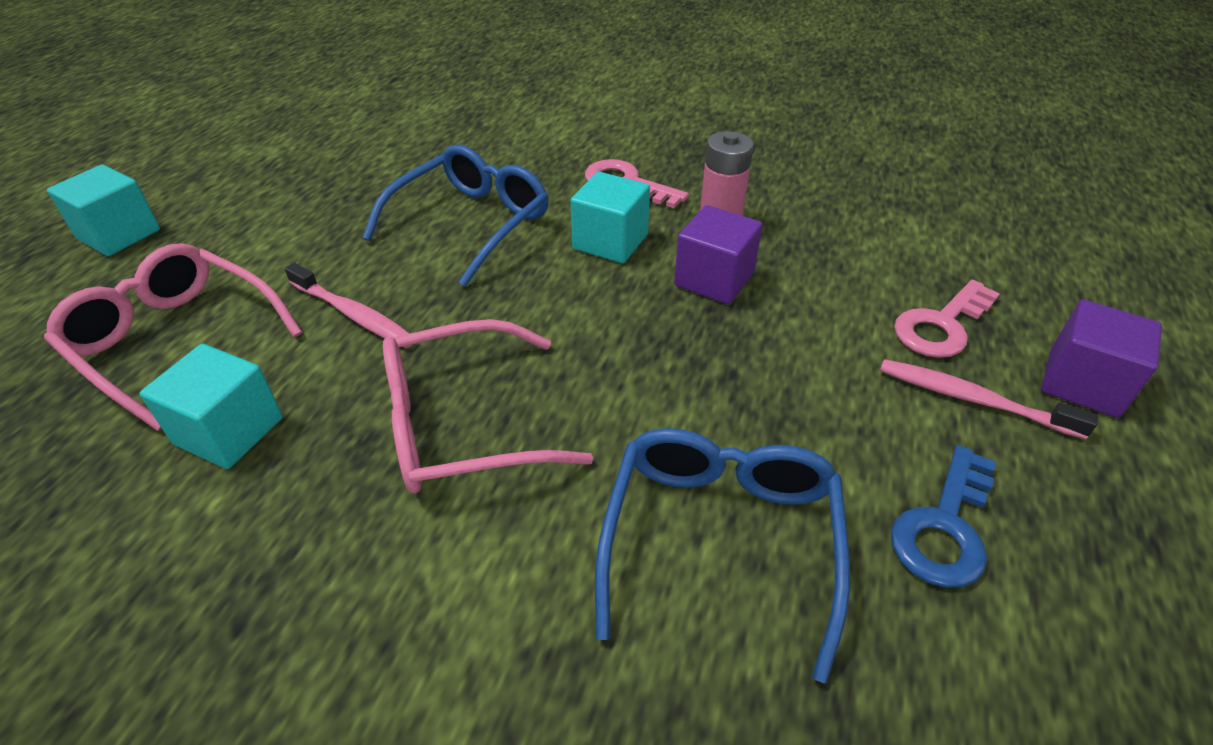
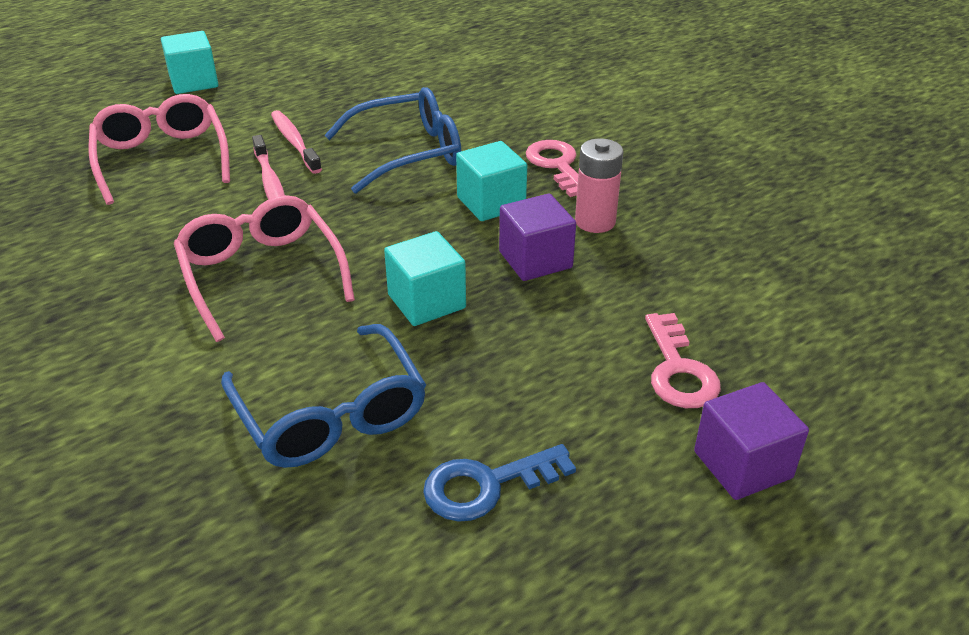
camera: 35 degrees right, 5 degrees down
turquoise cube [140,344,283,469] -> turquoise cube moved to [384,231,466,326]
pink glasses [383,319,593,493] -> pink glasses turned 45 degrees clockwise [174,195,355,342]
blue glasses [595,428,850,683] -> blue glasses turned 105 degrees clockwise [221,324,426,468]
pink toothbrush [880,359,1098,439] -> pink toothbrush moved to [271,110,322,174]
pink key [894,280,1000,358] -> pink key turned 90 degrees counterclockwise [645,313,721,408]

